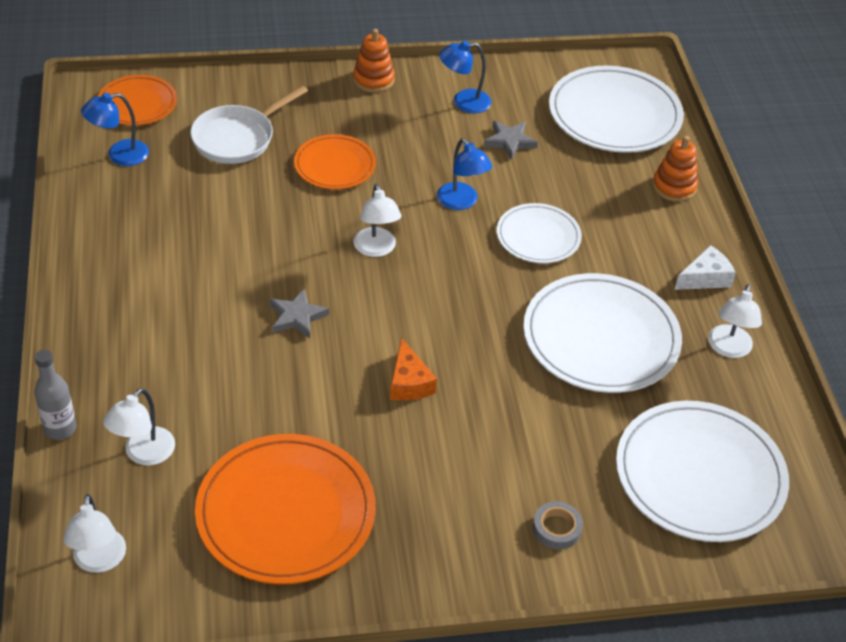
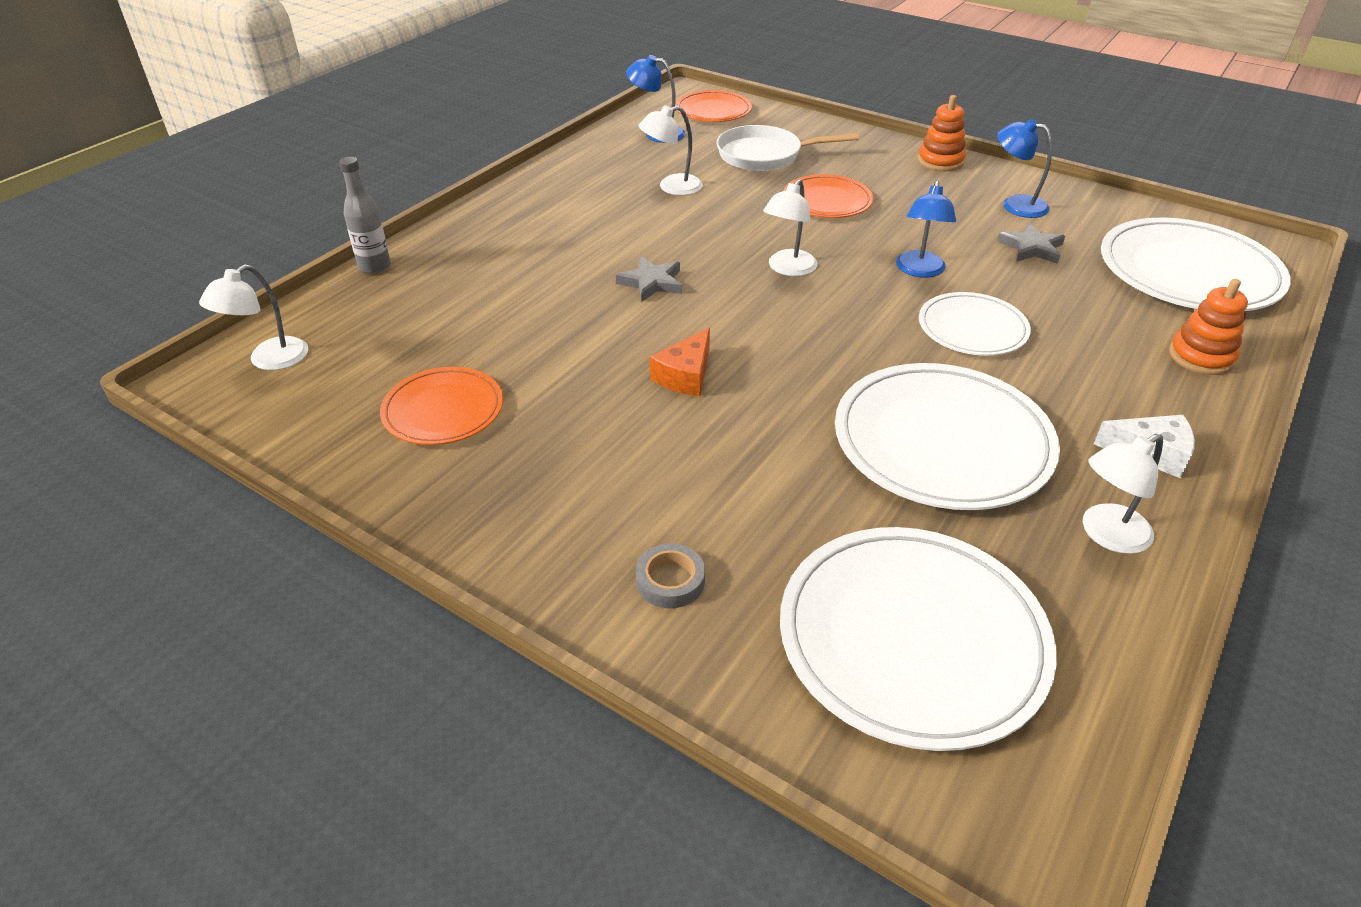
camera: 45 degrees right, 5 degrees down
white lamp [103,388,175,466] -> white lamp moved to [638,105,703,195]
orange plate [195,434,376,585] -> orange plate [380,367,503,445], size x0.58

